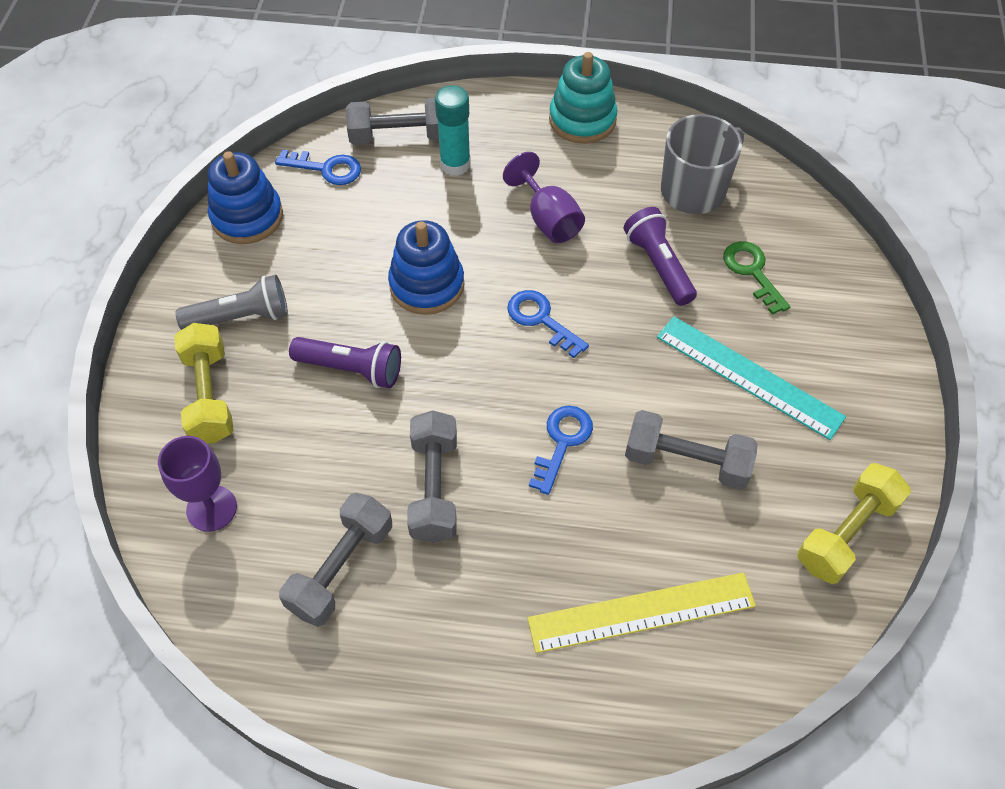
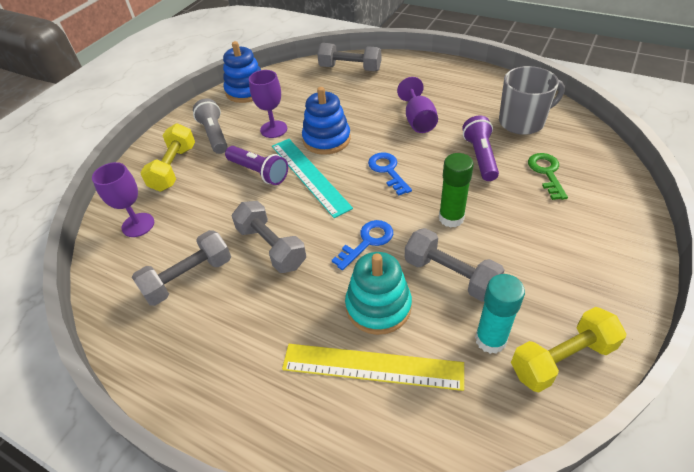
camera: 25 degrees right, 10 degrees down
grey flashlight [175,275,288,330] -> grey flashlight turned 120 degrees counterclockwise [193,98,228,154]
blue key [275,149,361,185] -> none
grey dumbbell [407,410,457,543] -> grey dumbbell turned 60 degrees counterclockwise [232,201,306,273]
turquoise glue stick [435,85,471,176] -> turquoise glue stick moved to [475,274,525,354]
turquoise stacking toy [549,52,618,144] -> turquoise stacking toy moved to [345,252,412,335]
turquoise ruler [657,316,846,440] -> turquoise ruler moved to [272,139,353,218]
none -> purple goblet [249,70,287,138]
none -> green glue stick [439,153,474,228]

